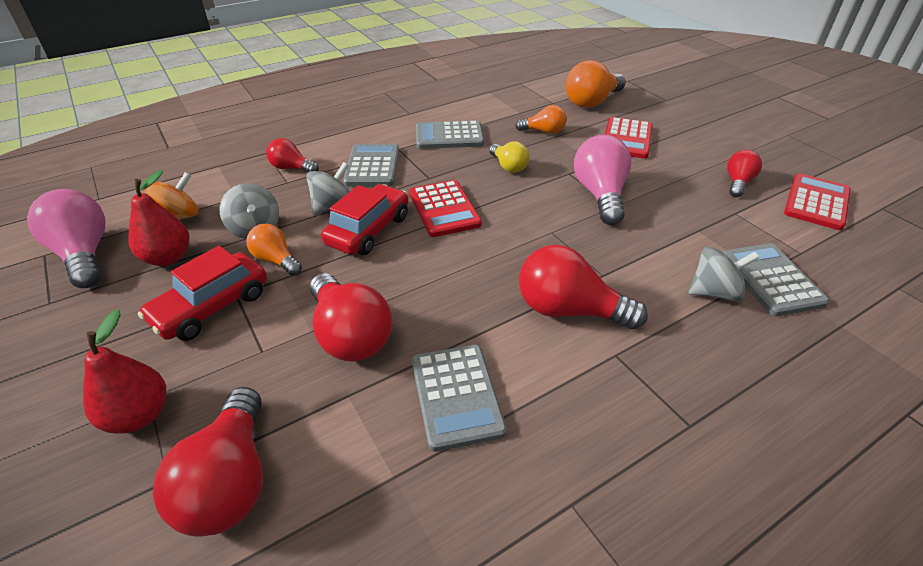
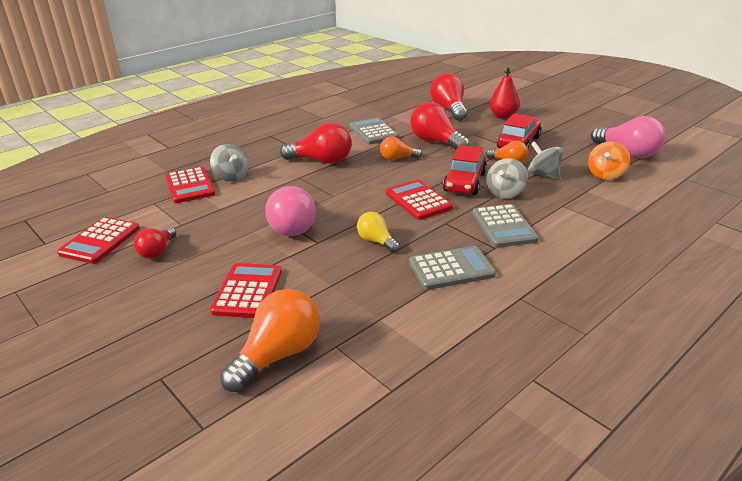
camera: 170 degrees right, 10 degrees down
red pear [128,170,189,266] -> none
red light bulb [266,138,319,172] -> none
orange light bulb [515,105,566,134] -> orange light bulb moved to [380,136,422,160]
grey spinning top [688,247,759,302] -> grey spinning top turned 105 degrees counterclockwise [210,144,249,182]
grey calculator [723,243,829,316] -> red calculator [165,167,215,203]

